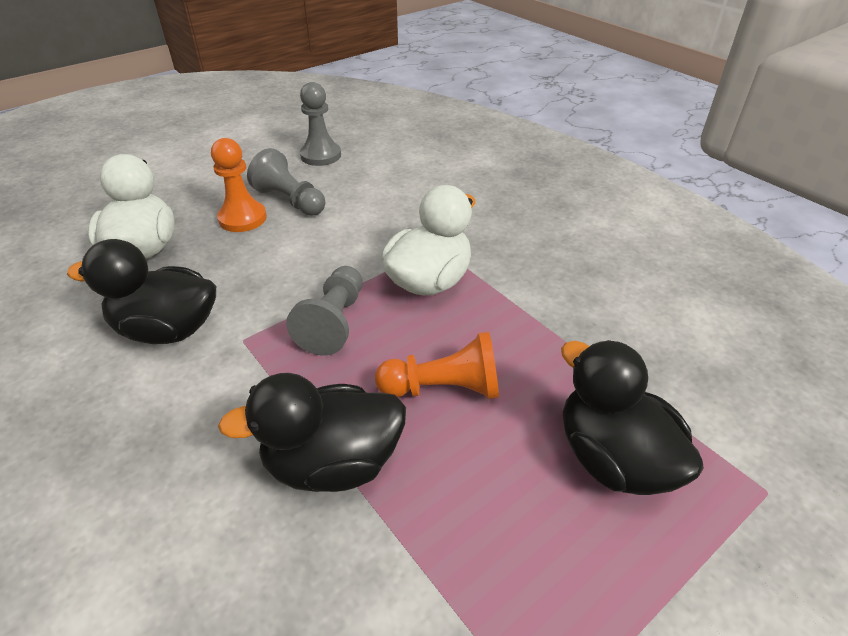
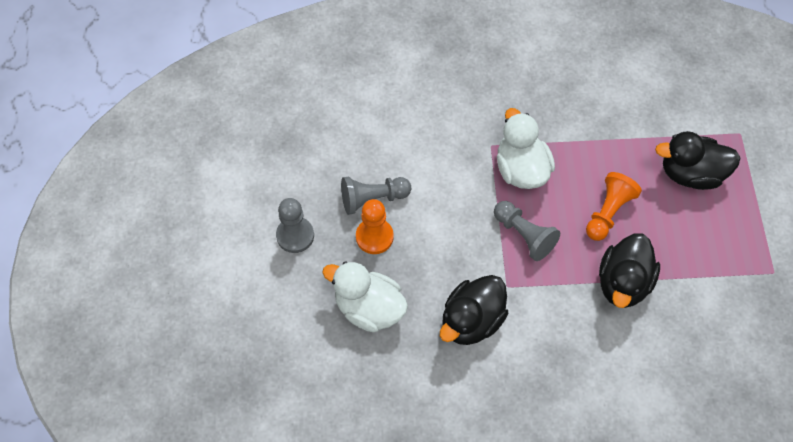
camera: 55 degrees left, 20 degrees up
grey pawn [300,82,341,166] -> grey pawn moved to [276,198,314,253]

